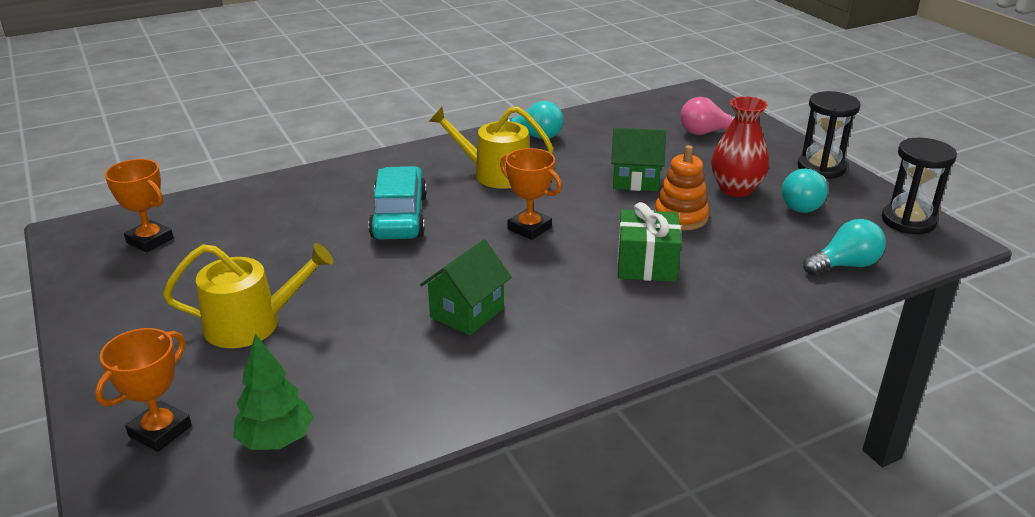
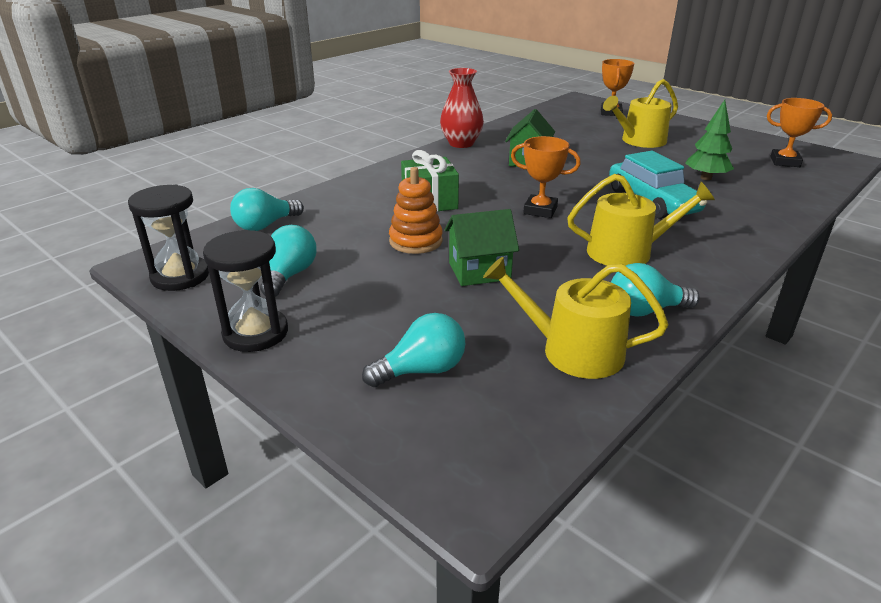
camera: 160 degrees right, 0 degrees up
green tree [233,334,314,450] -> green tree moved to [685,100,734,180]
pink light bulb [680,97,735,135] -> turquoise light bulb [362,313,465,387]
red vase [711,96,769,197] -> red vase moved to [440,68,484,148]
none -> yellow watering can [483,257,668,379]

